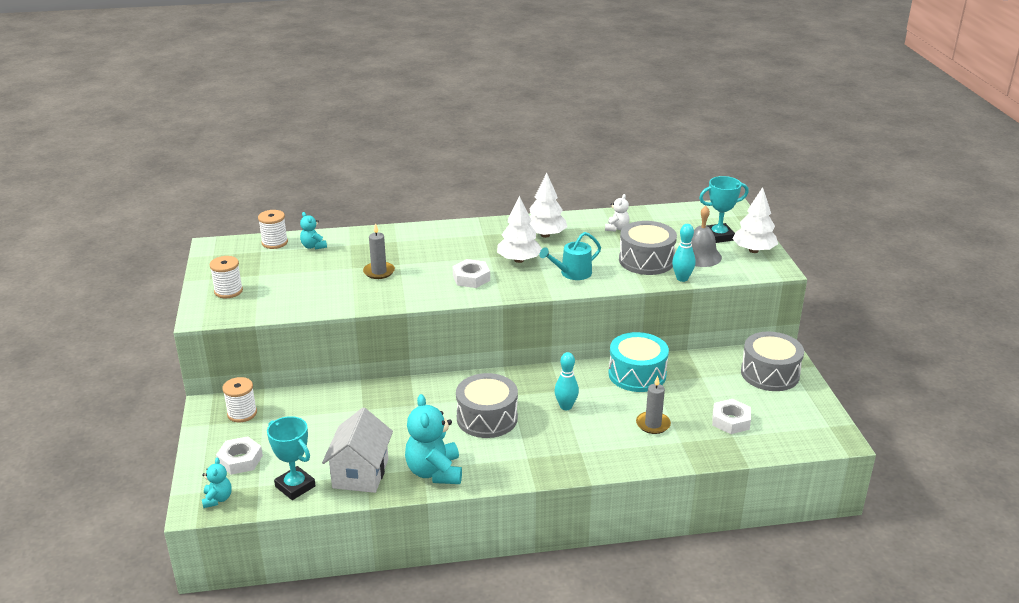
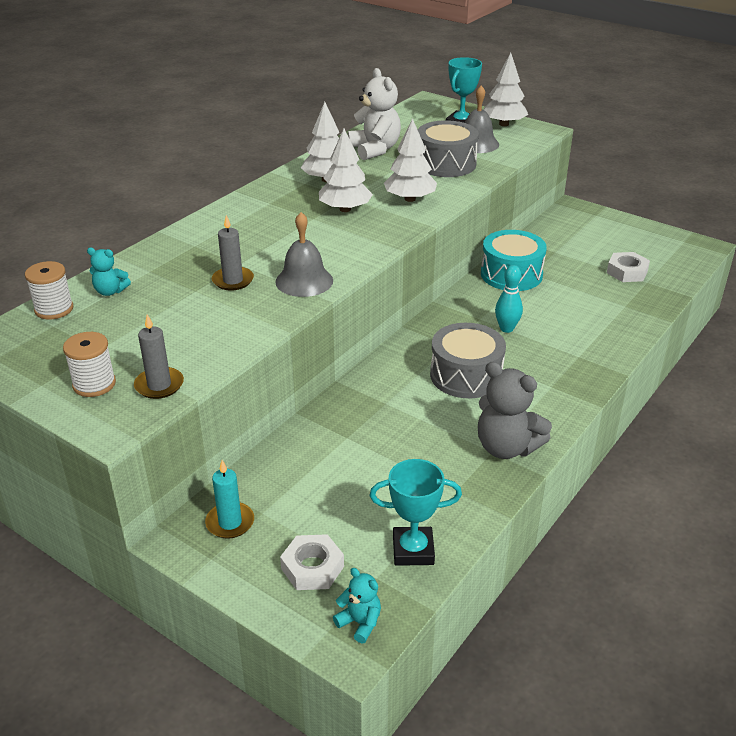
camera: 45 degrees left, 5 degrees up
white spool [222,377,257,422] -> turquoise candle [205,460,254,539]
white house [322,408,393,493] -> none
turquoise teddy bear [405,394,462,484] -> grey teddy bear [478,362,552,459]
white nut [452,259,490,288] -> none
turquoise watering can [539,232,601,280] -> white tree [384,118,437,202]
white teddy bear [605,194,630,231] -> white teddy bear [348,68,401,160], size x1.92
grey candle [636,376,671,434] -> grey candle moved to [134,314,184,399]
turquoise bowling pin [672,224,696,282] -> none
grey drum [741,332,804,391] -> none
none -> grey bell [275,212,333,297]

